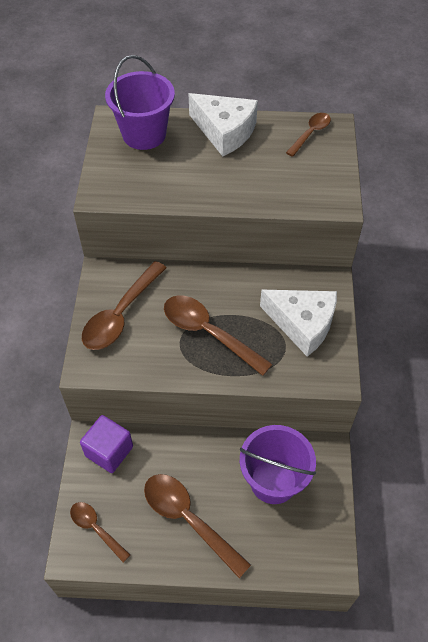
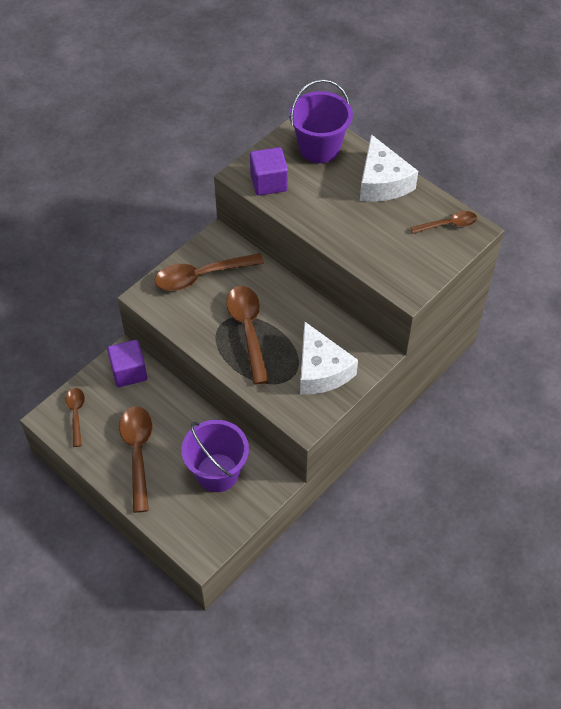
camera: 40 degrees right, 0 degrees up
none -> purple cube [250,147,288,196]

